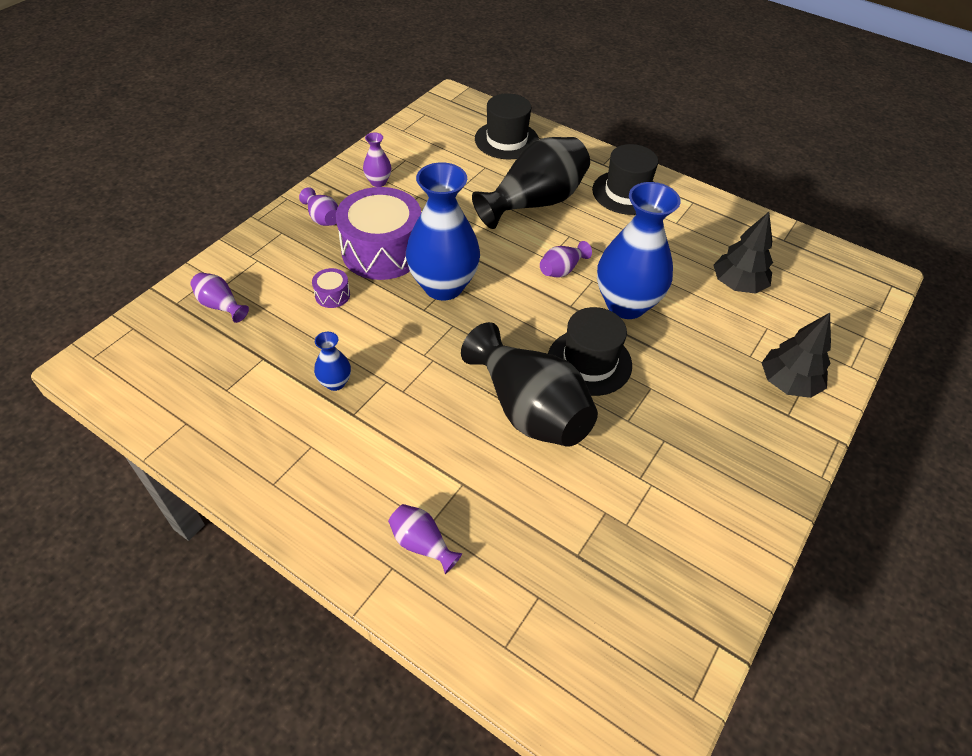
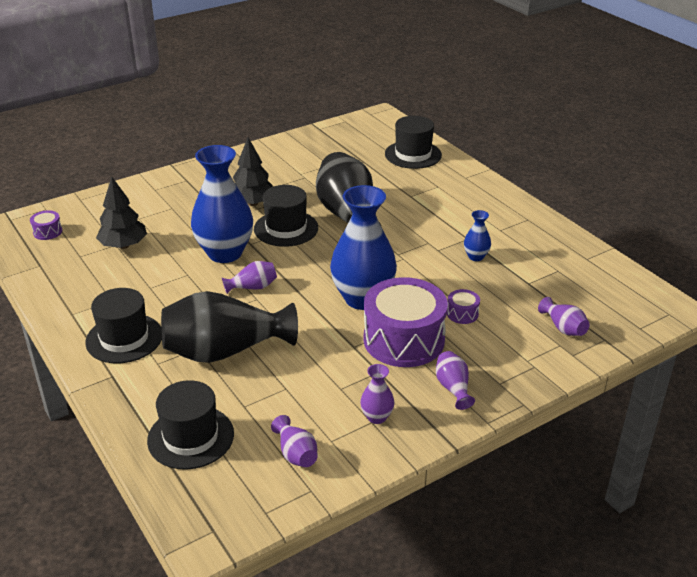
camera: 155 degrees left, 15 degrees down
purple vase [388,504,462,574] -> purple vase moved to [271,415,318,467]
black tree [762,313,831,398] -> black tree moved to [233,137,273,206]
none -> purple drum [30,210,62,240]
none -> black hat [385,116,442,169]

